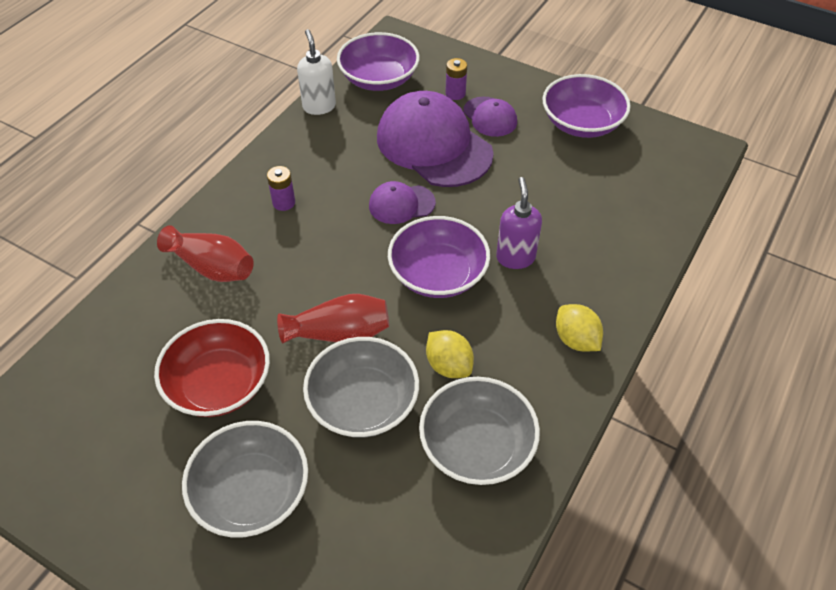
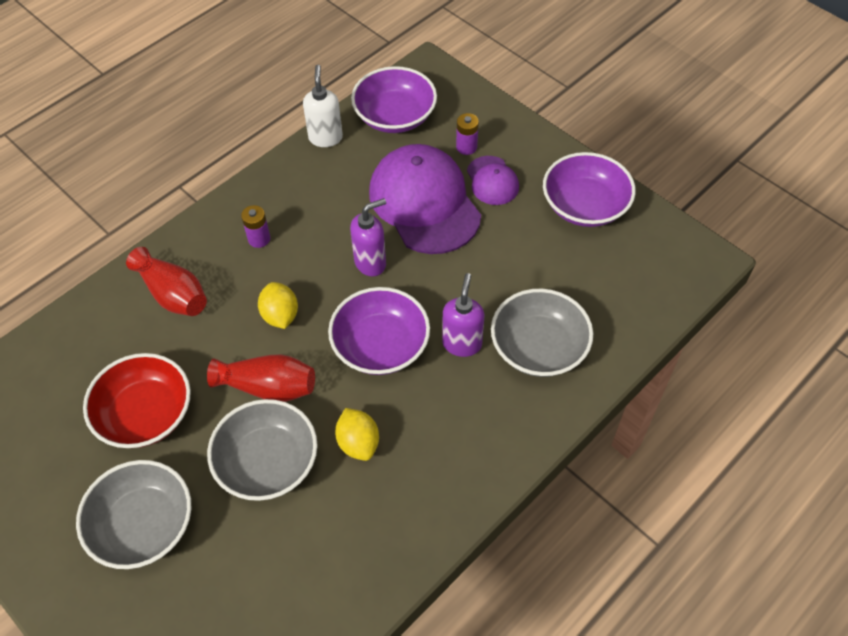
camera: 15 degrees right, 5 degrees up
purple cap [369,181,436,224] -> purple soap dispenser [350,198,386,276]
grey bowl [419,377,540,485] -> grey bowl moved to [491,289,593,377]
yellow lemon [556,304,603,352] -> yellow lemon moved to [258,282,298,329]

